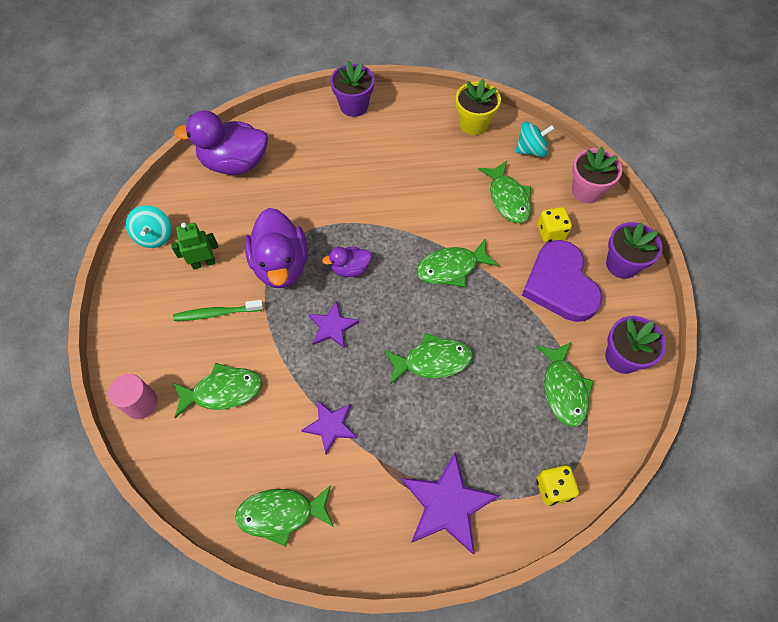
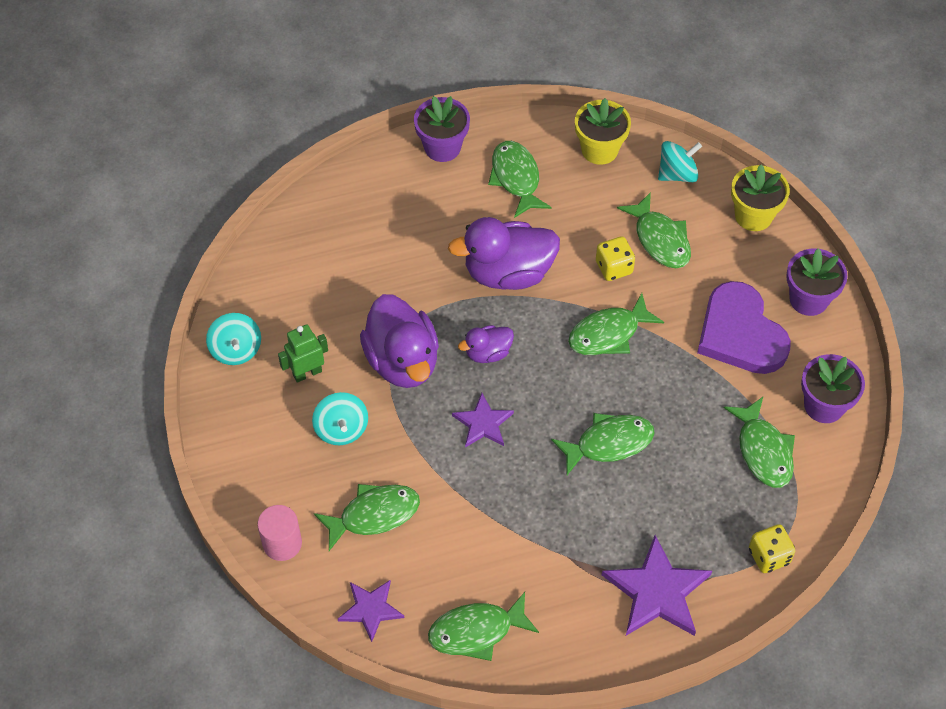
camera: 10 degrees left, 5 degrees down
green toothbrush [173,300,264,321] -> turquoise spinning top [312,392,368,445]
purple duck [174,110,268,175] -> purple duck moved to [448,217,560,290]
purple star [301,400,357,454] -> purple star moved to [338,580,404,642]
yellow dice [537,207,572,243] -> yellow dice moved to [596,236,635,281]
pink flower pot [572,147,622,203] -> yellow flower pot [731,165,790,231]
none -> green fish [488,141,552,218]

